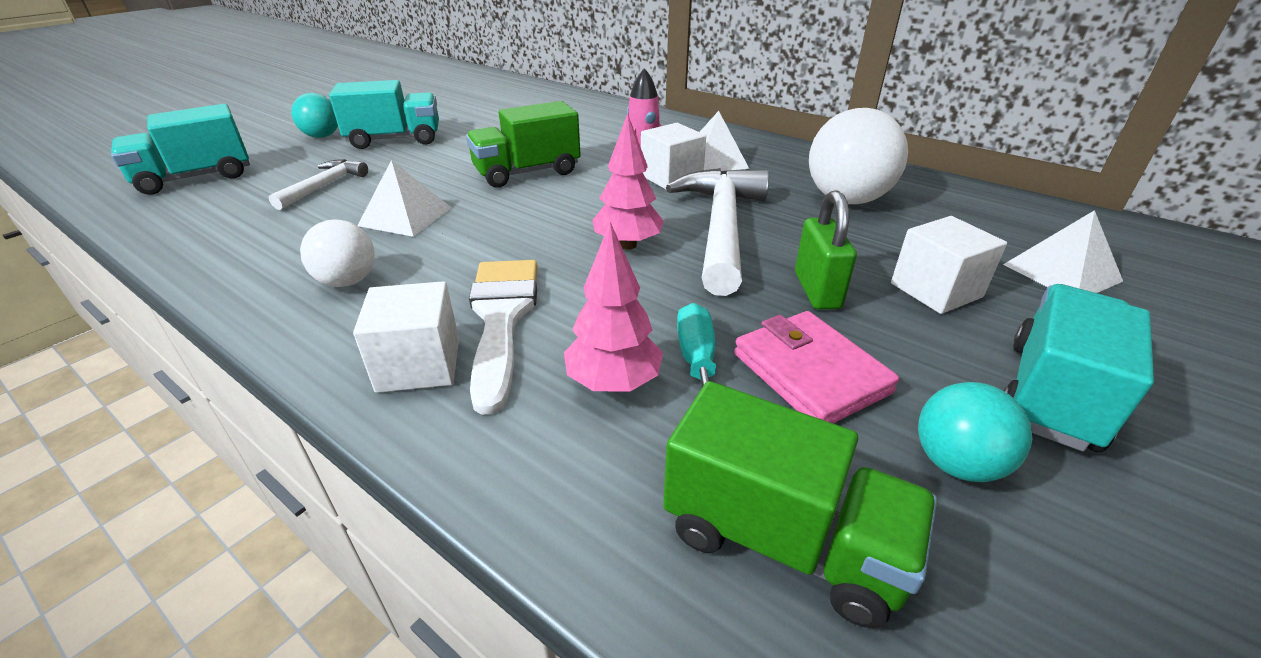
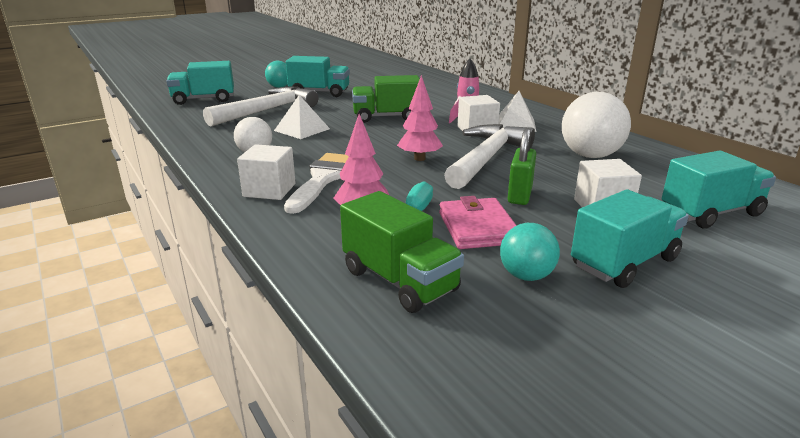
camera: 20 degrees right, 10 degrees down
white hammer [269,159,368,210] -> white hammer [203,87,318,126], size x1.88
white pyramid [1003,210,1123,293] -> turquoise truck [662,151,776,228]

